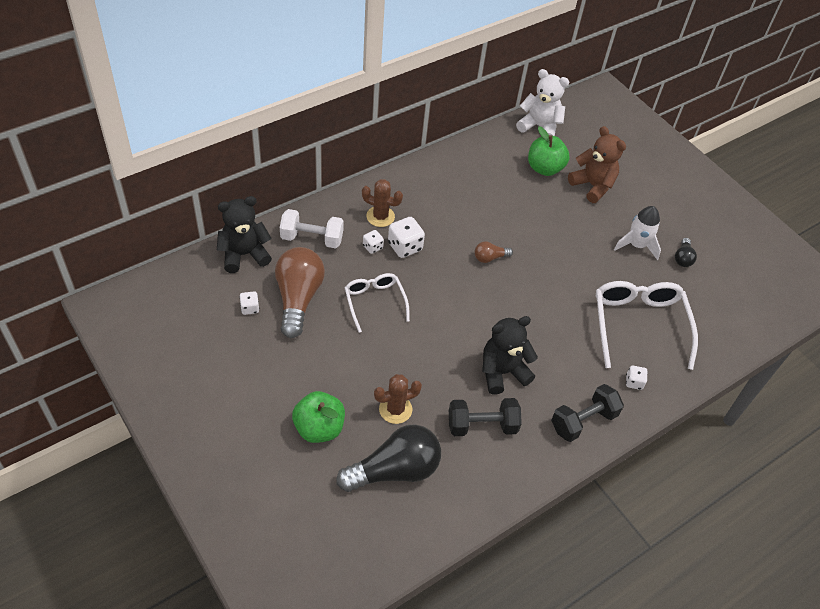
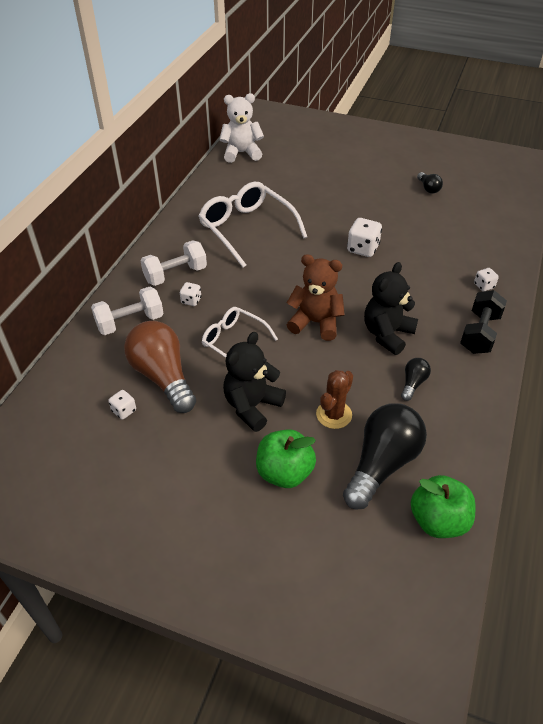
camera: 30 degrees left, 5 degrees down
black teddy bear [217,196,272,273] -> black teddy bear moved to [223,332,286,432]
brown cactus [362,179,403,227] -> white dumbbell [140,240,207,286]
white dice [388,217,425,258] -> white dice moved to [347,218,382,257]
black dumbbell [449,398,522,436] -> black light bulb [401,358,431,401]
brown light bulb [475,241,513,263] -> none
green apple [528,126,570,176] -> green apple moved to [411,475,475,538]
brown teddy bear [568,126,626,203] -> brown teddy bear moved to [287,254,345,341]
white glasses [596,281,698,370] -> white glasses moved to [199,182,307,268]
white rocket [614,206,661,260] -> none

